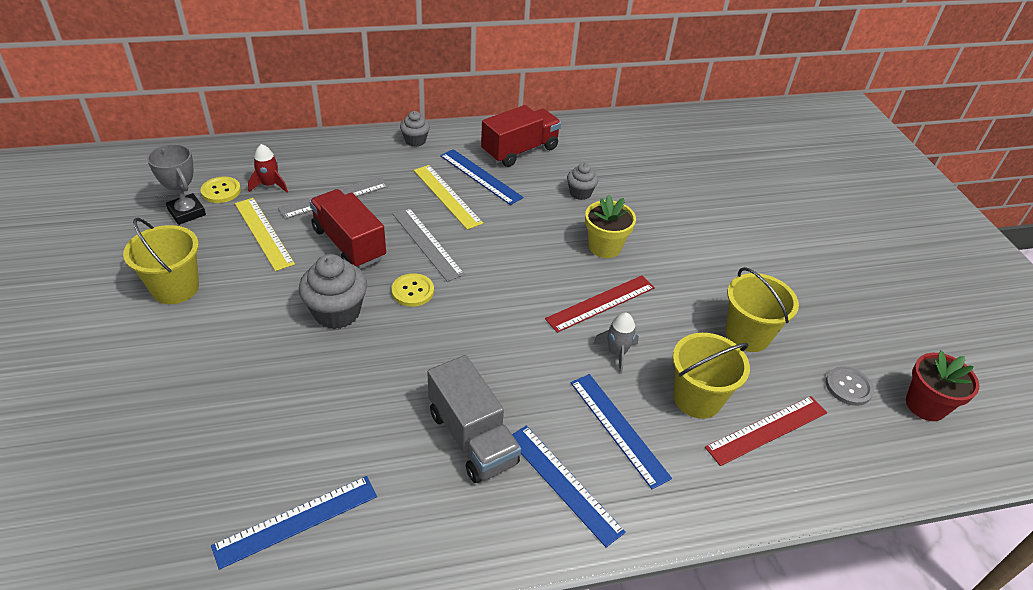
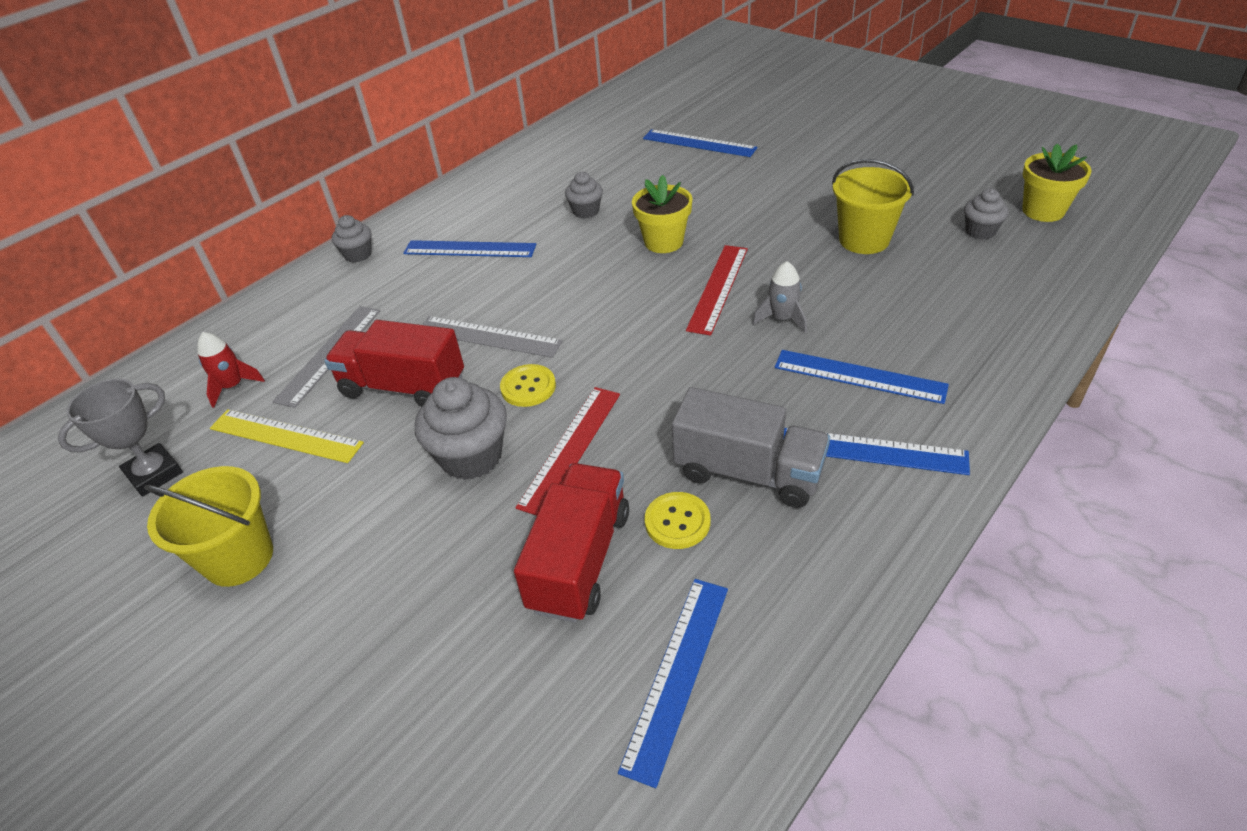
camera: 30 degrees left, 0 degrees up
grey trophy [147,144,206,225] -> grey trophy turned 60 degrees counterclockwise [58,378,183,497]
yellow button [200,177,241,203] -> yellow button moved to [645,492,710,549]
yellow ruler [414,165,483,230] -> none
red truck [481,105,561,167] -> red truck moved to [514,463,629,623]
yellow bucket [673,333,750,419] -> none
red ruler [705,396,827,466] -> red ruler moved to [515,387,620,516]
grey button [826,366,874,406] -> grey cupcake [964,189,1008,239]
red flower pot [906,350,979,421] -> yellow flower pot [1022,144,1092,222]
none -> blue ruler [643,129,758,157]

